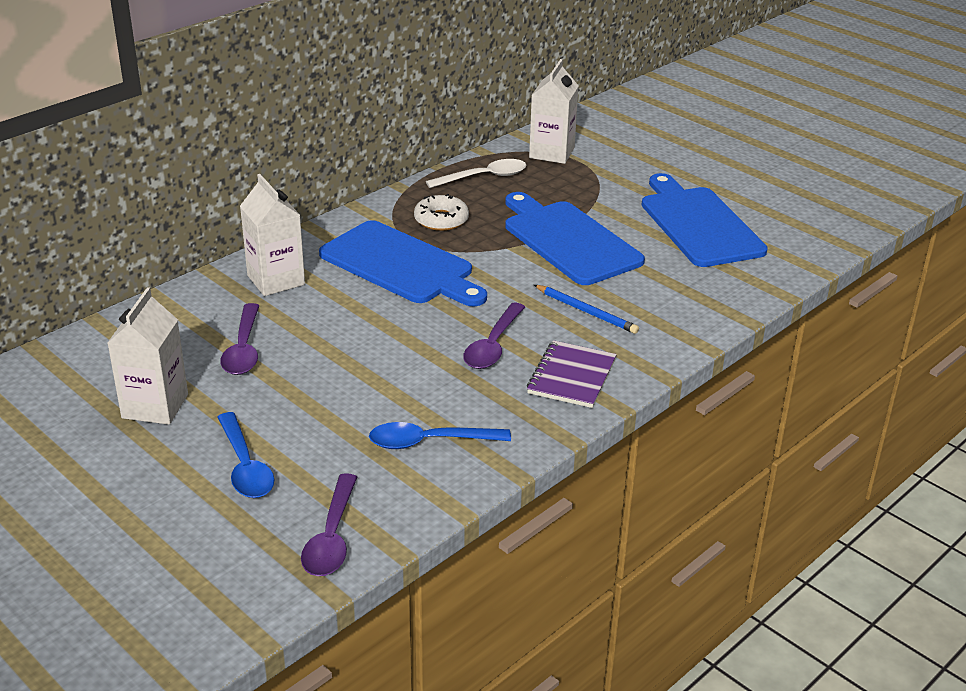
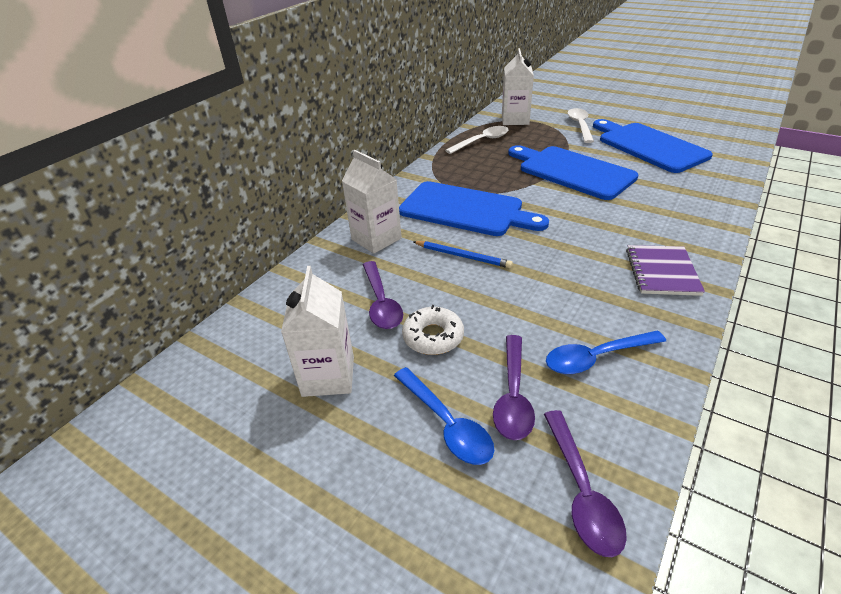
camera: 10 degrees left, 5 degrees up
white donut [414,194,469,231] -> white donut moved to [402,305,464,355]
purple spoon [463,303,525,369] -> purple spoon moved to [493,335,535,440]
blue pencil [534,285,639,334] -> blue pencil moved to [413,241,513,268]
none -> white spoon [568,108,594,143]

